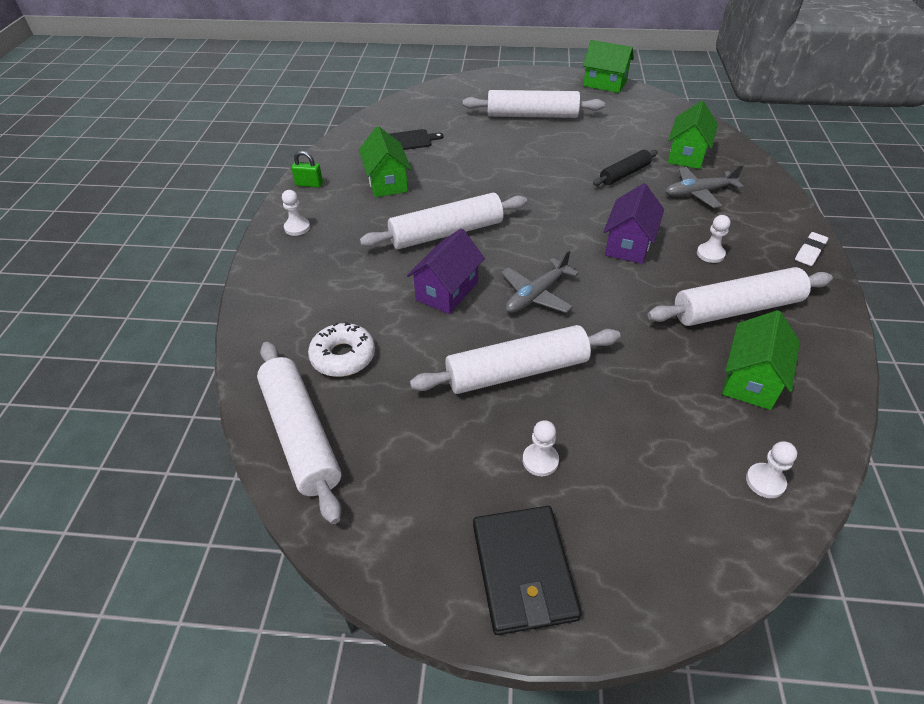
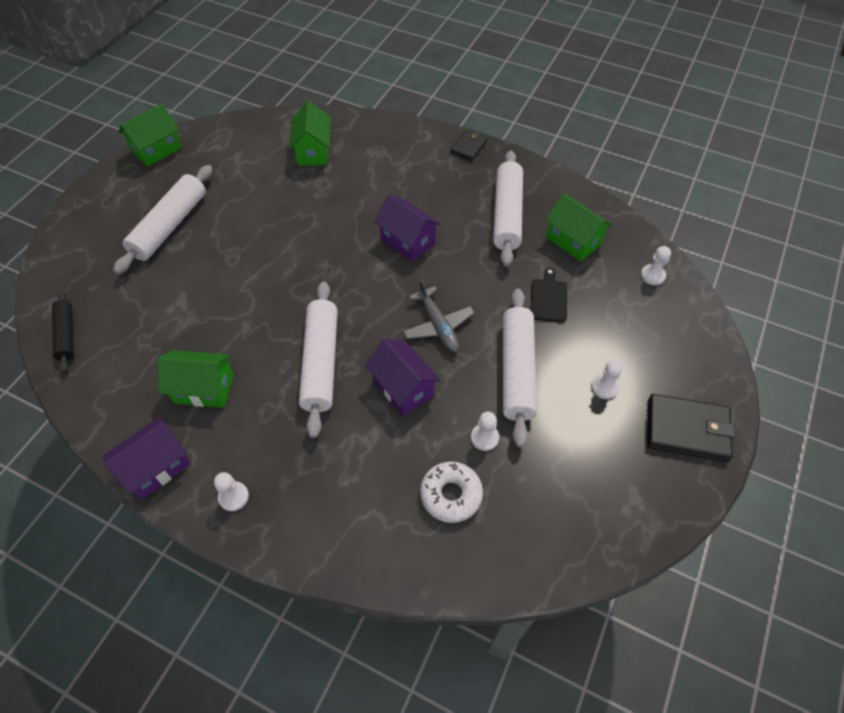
camera: 70 degrees left, 10 degrees up
white rolling pin [257,342,342,524] -> none
green padlock [291,151,323,188] -> purple house [103,417,191,499]
black cutting board [390,129,444,150] -> black cutting board moved to [530,268,567,322]
black rolling pin [593,150,658,186] -> black rolling pin moved to [52,291,74,373]
grey plane [665,165,744,208] -> none
green house [668,101,718,169] -> green house turned 45 degrees clockwise [289,101,331,166]
white pawn [697,215,730,263] -> white pawn moved to [471,412,499,451]
white eraser [795,232,828,266] -> black wallet [451,130,487,161]

